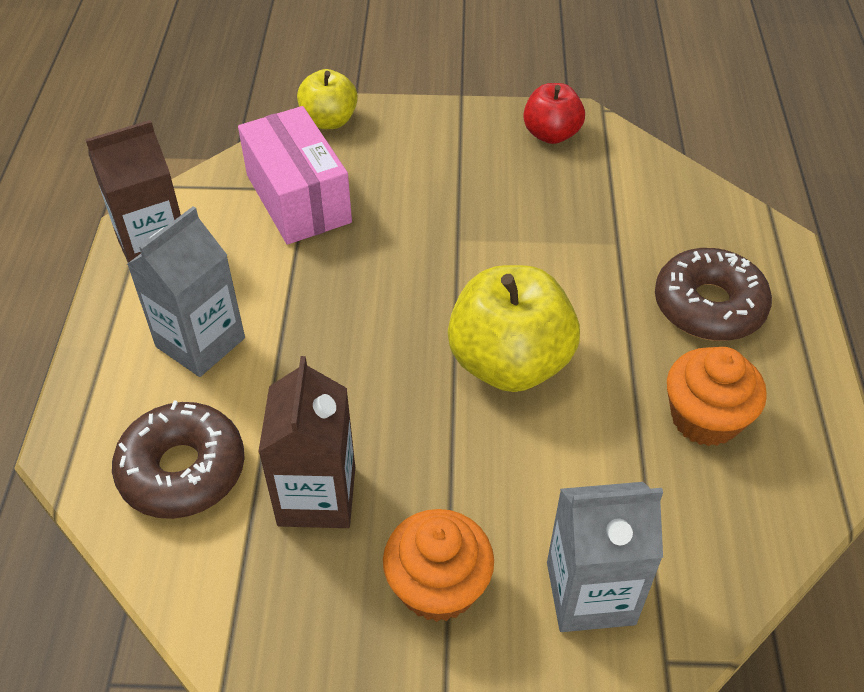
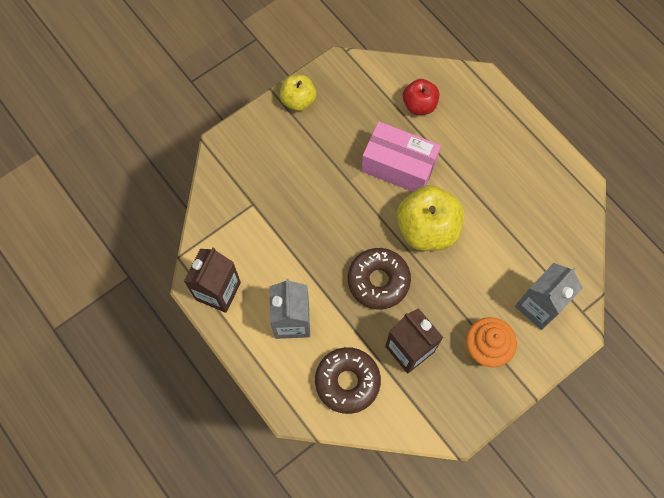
camera: 40 degrees left, 20 degrees up
pink box [238,106,352,245] -> pink box moved to [361,121,441,192]
yellow apple [297,69,358,129] -> yellow apple moved to [280,75,316,111]
red apple [523,83,585,144] -> red apple moved to [403,79,439,115]
brown donut [655,248,772,341] -> brown donut moved to [348,248,411,309]
orange cupcake [667,347,767,446] -> none

